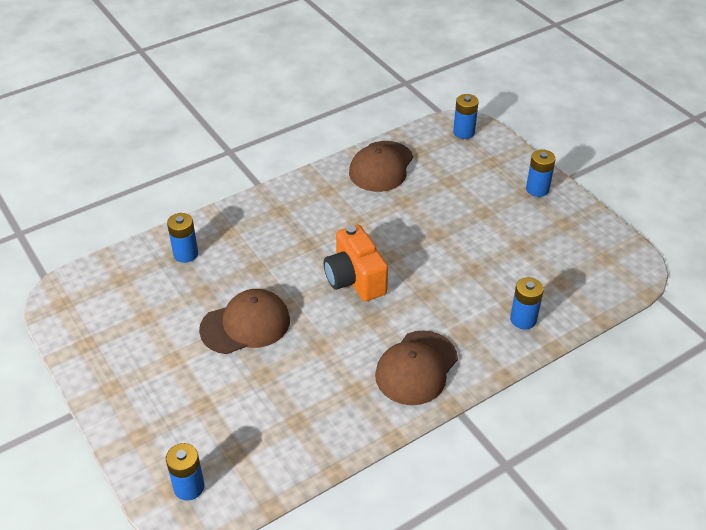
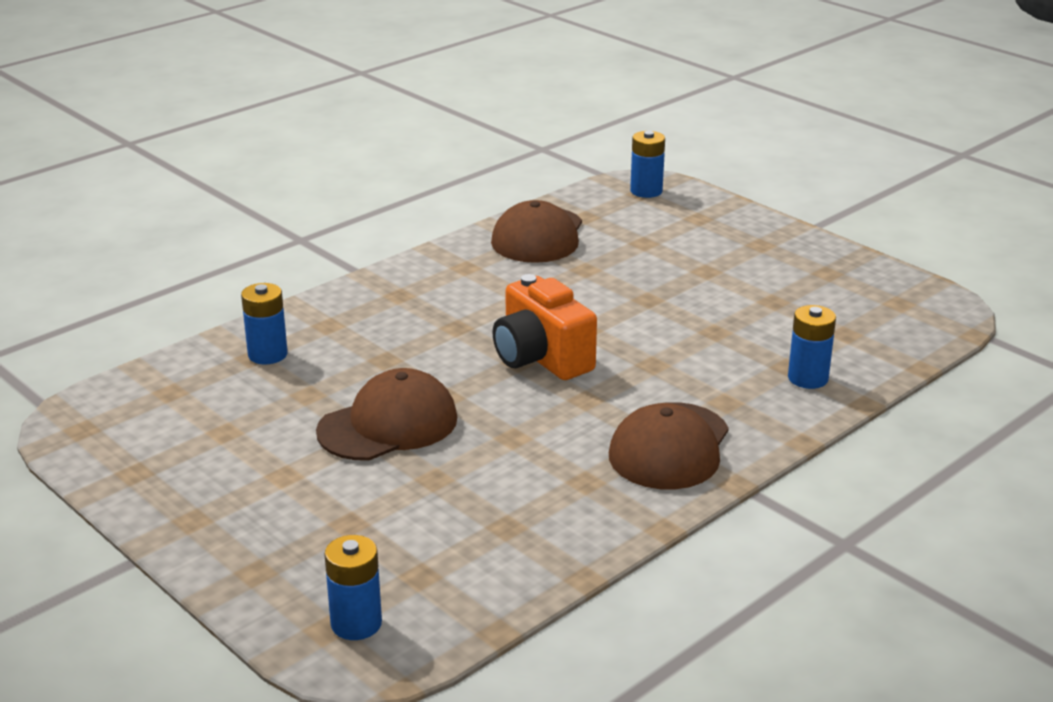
camera: 10 degrees left, 15 degrees down
blue battery [526,149,556,197] -> none

